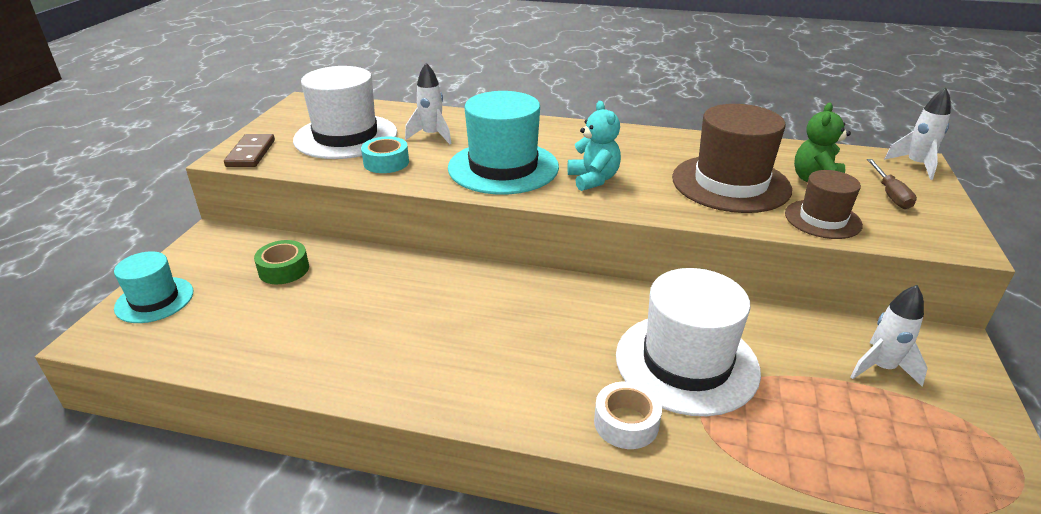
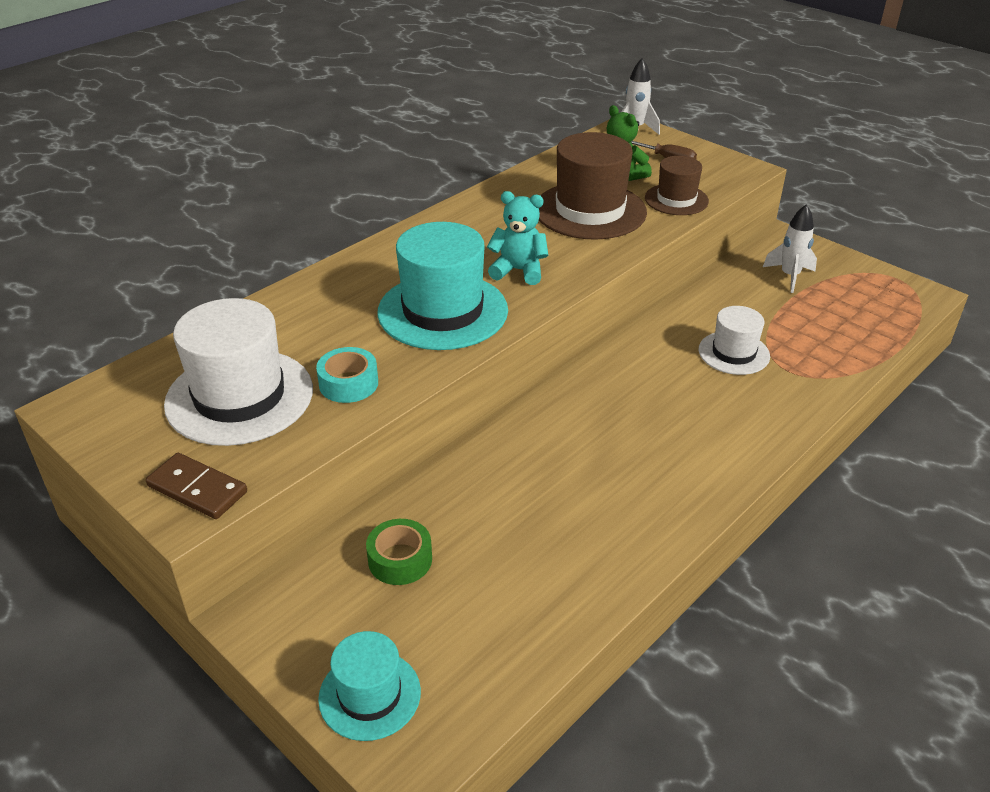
camera: 60 degrees left, 5 degrees up
white rocket [405,63,452,144] -> none
white tape [594,381,662,449] -> none
white hat [616,268,761,416] -> white hat [699,306,770,375], size x0.58

